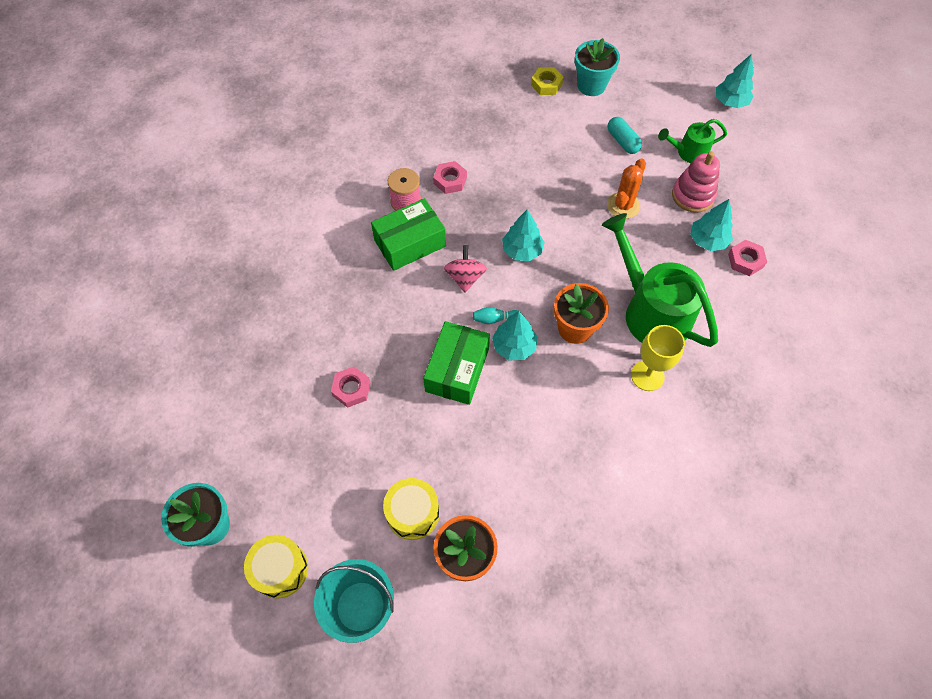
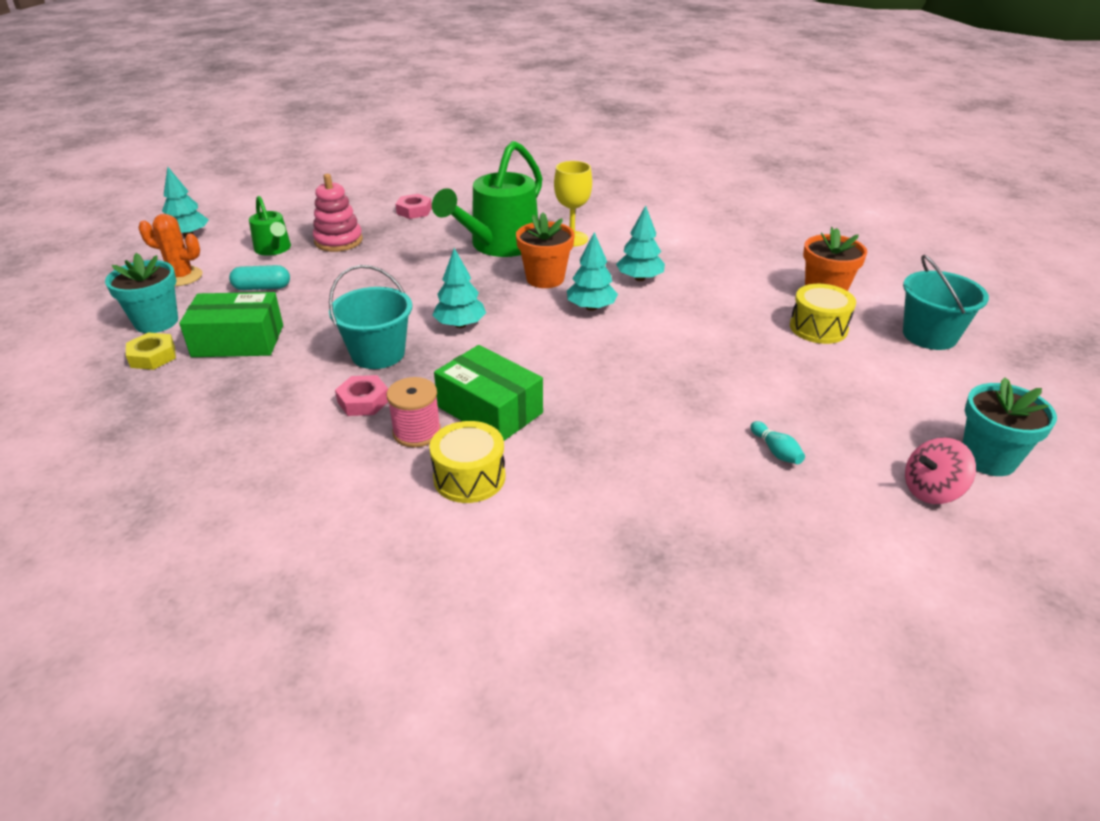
camera: 110 degrees left, 25 degrees down
yellow drum [244,535,308,599] -> yellow drum moved to [429,421,505,503]
pink nut [331,367,371,408] -> none
green box [423,321,490,405] -> green box moved to [179,292,283,357]
pink spinning top [444,245,487,292] -> pink spinning top moved to [905,438,976,504]
turquoise bowling pin [473,307,518,324] -> turquoise bowling pin moved to [751,421,805,464]
turquoise capsule [607,117,642,154] -> turquoise capsule turned 45 degrees clockwise [229,265,290,290]
orange cactus [607,158,646,219] -> orange cactus moved to [138,214,203,286]
turquoise tree [690,199,733,251] -> turquoise tree moved to [616,205,665,281]
none -> turquoise bucket [329,265,412,369]

